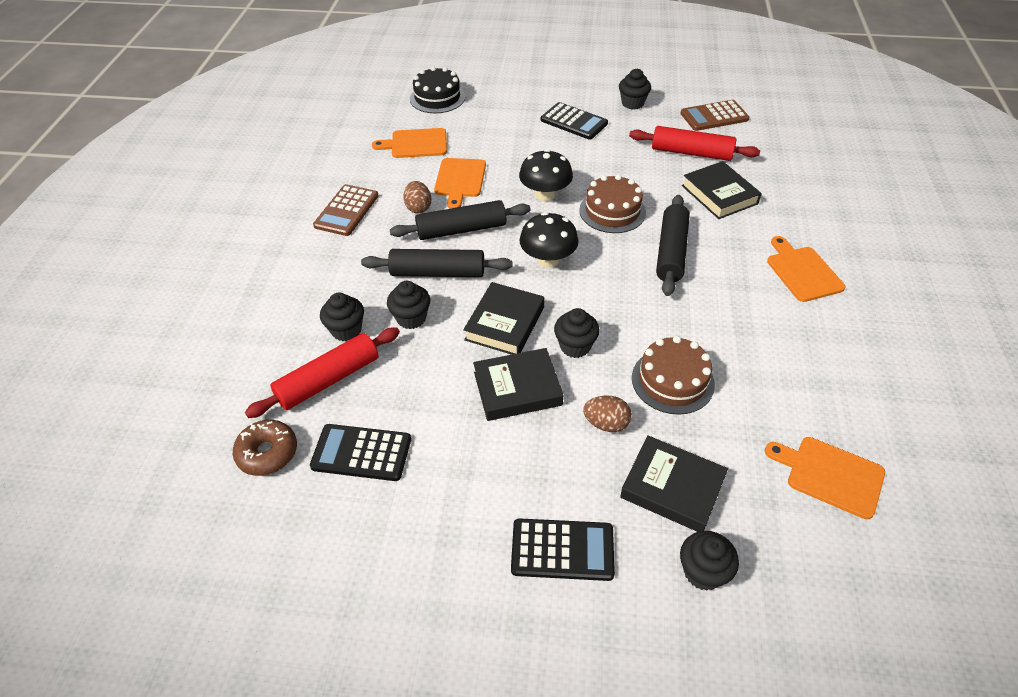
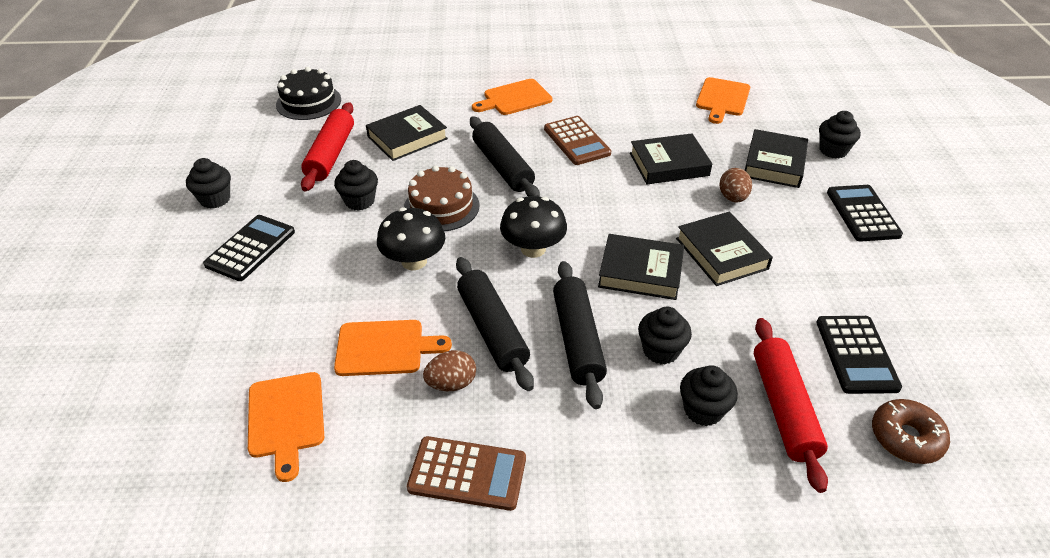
camera: 100 degrees left, 5 degrees down
red rolling pin [245,327,400,418] -> red rolling pin turned 45 degrees clockwise [754,318,828,493]
black cake [410,66,465,113] -> black cake moved to [276,67,341,120]
black cupcake [554,308,600,358] -> black cupcake moved to [334,160,378,211]
brown cake [632,336,715,415] -> black book [630,133,712,184]
black rolling pin [656,195,690,296] -> black rolling pin turned 60 degrees clockwise [470,116,540,197]
brown calculator [680,100,749,131] -> brown calculator moved to [544,116,612,165]

